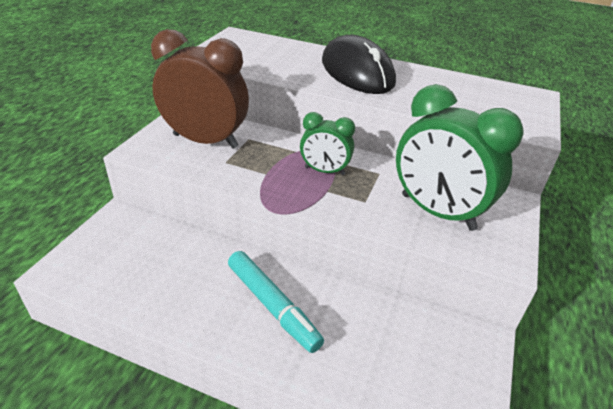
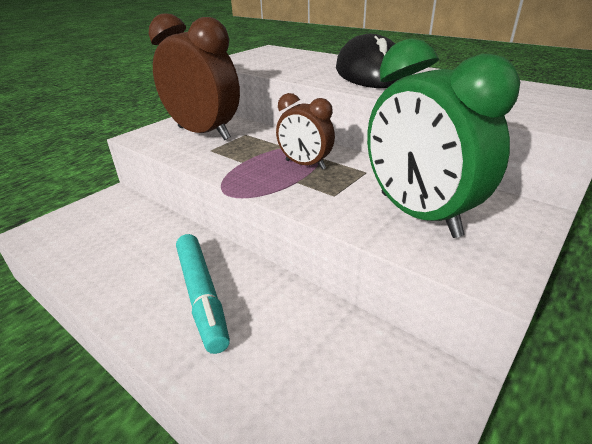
camera: 20 degrees right, 5 degrees down
green clock [300,112,355,175] -> brown clock [276,93,335,170]

